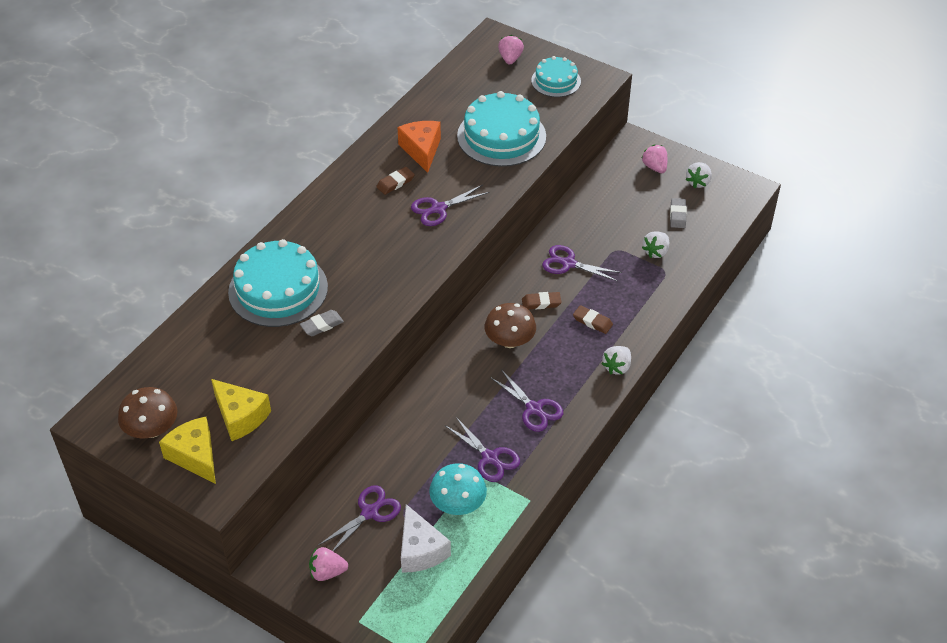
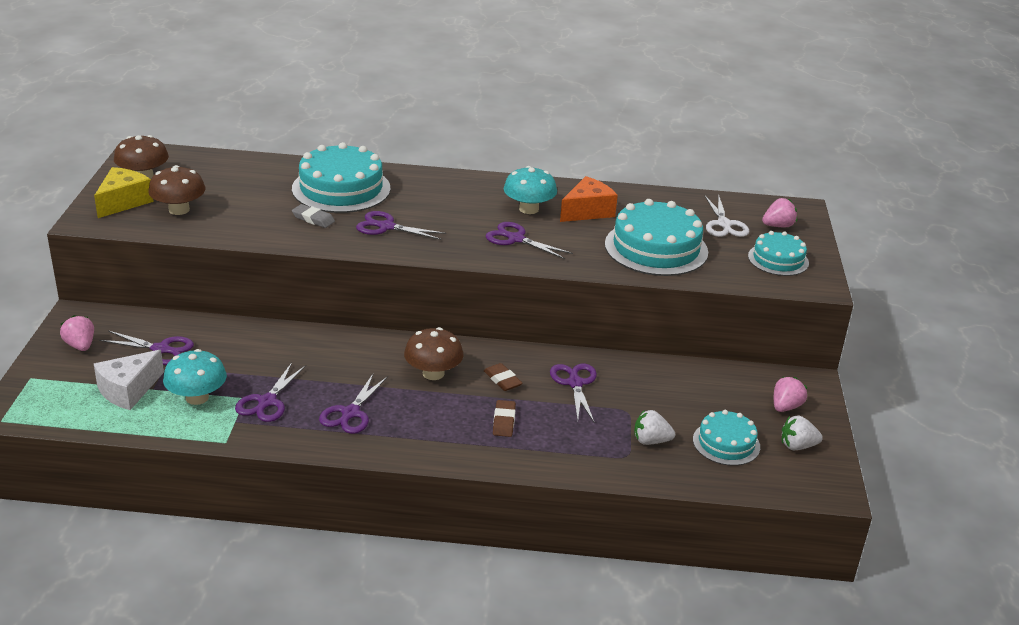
camera: 60 degrees right, 15 degrees down
yellow cheese [211,379,271,441] -> brown mushroom [148,165,205,215]
brown eraser [376,167,415,195] -> turquoise mushroom [504,166,557,214]
white strawberry [602,346,631,375] -> none
grey eraser [670,198,687,228] -> turquoise cake [693,410,760,466]
none -> purple scissors [356,211,446,240]
none -> white scissors [704,194,749,237]

